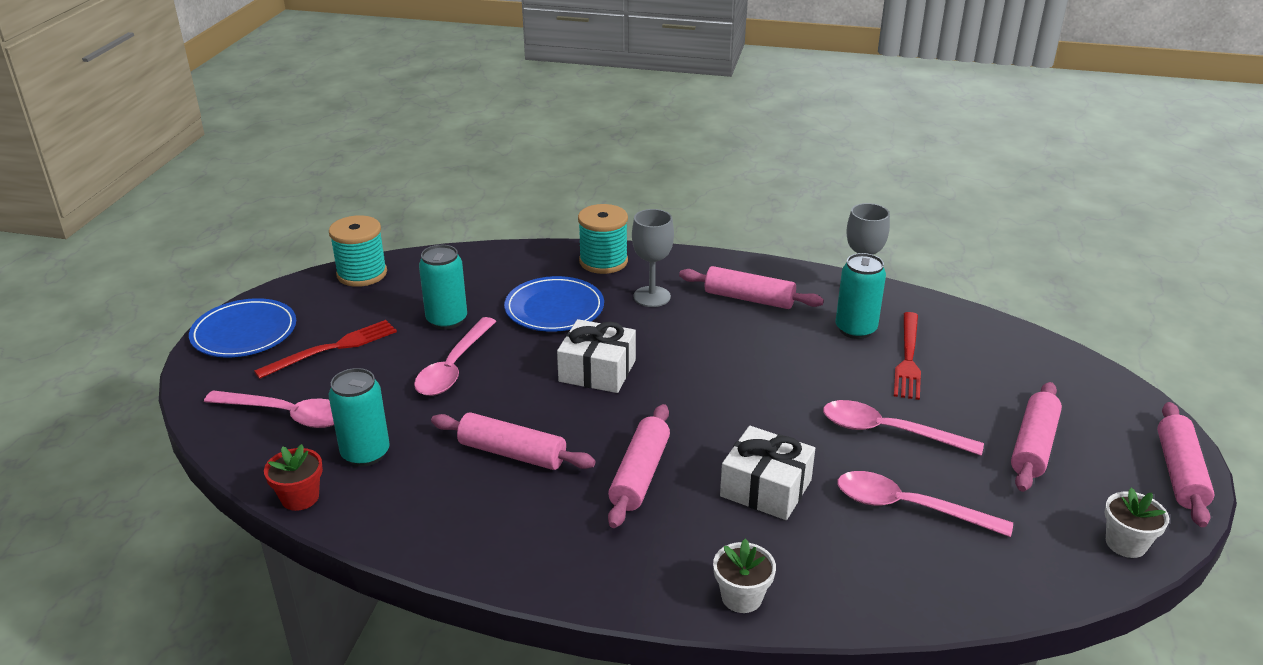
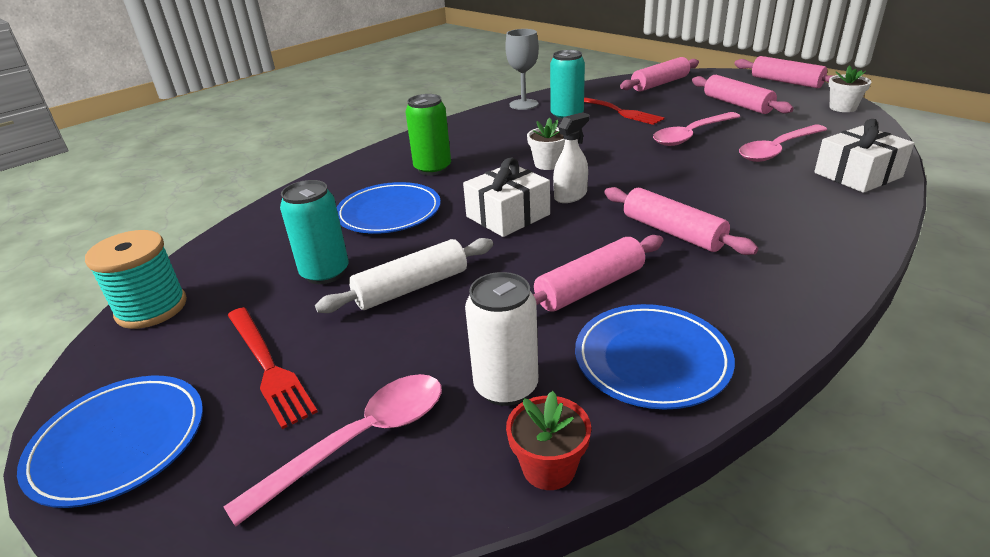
camera: 55 degrees left, 0 degrees up
red fork [254,320,397,379] -> red fork turned 150 degrees clockwise [228,307,318,429]
turquoise can [329,368,390,467] -> white can [465,272,538,406]
pink spoon [414,317,496,396] -> white rolling pin [315,238,493,313]
turquoise spool [578,204,628,274] -> none
grey goblet [632,209,674,307] -> green can [406,94,451,175]
pink rolling pin [679,266,824,309] -> pink rolling pin moved to [620,57,699,92]
white flower pot [713,538,776,613] -> white flower pot moved to [527,118,565,170]
white gift [720,426,815,520] -> white gift moved to [814,119,914,193]
none -> white spray bottle [553,112,589,203]
none -> blue plate [575,304,735,409]

